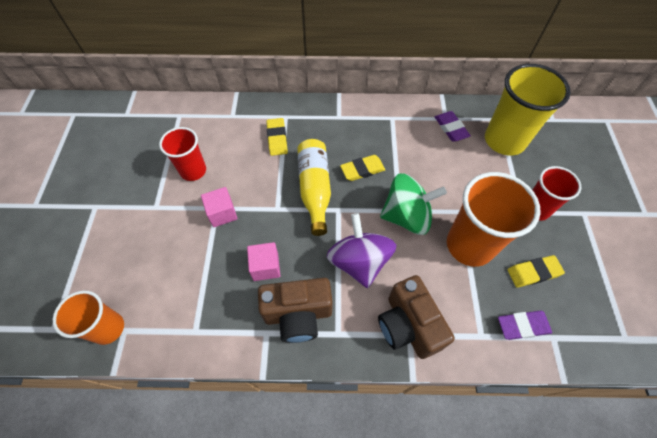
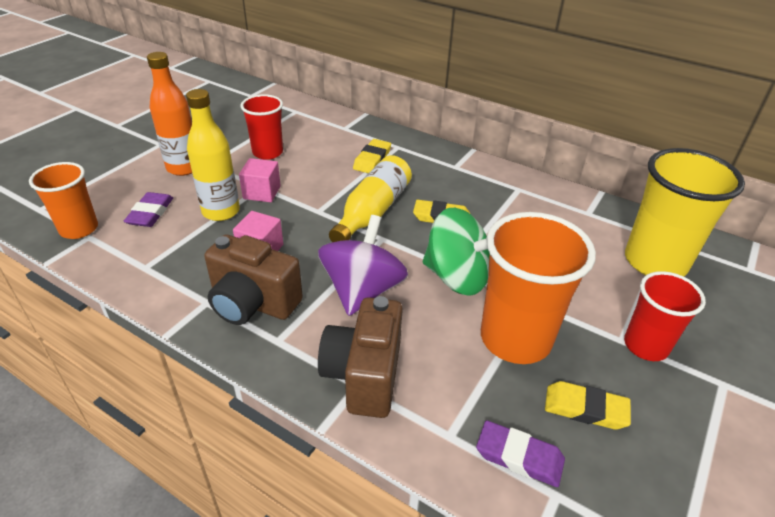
camera: 30 degrees right, 20 degrees down
purple eraser [435,111,471,142] -> purple eraser moved to [124,192,173,227]
none -> orange bottle [147,52,192,176]
none -> yellow bottle [186,89,240,221]

